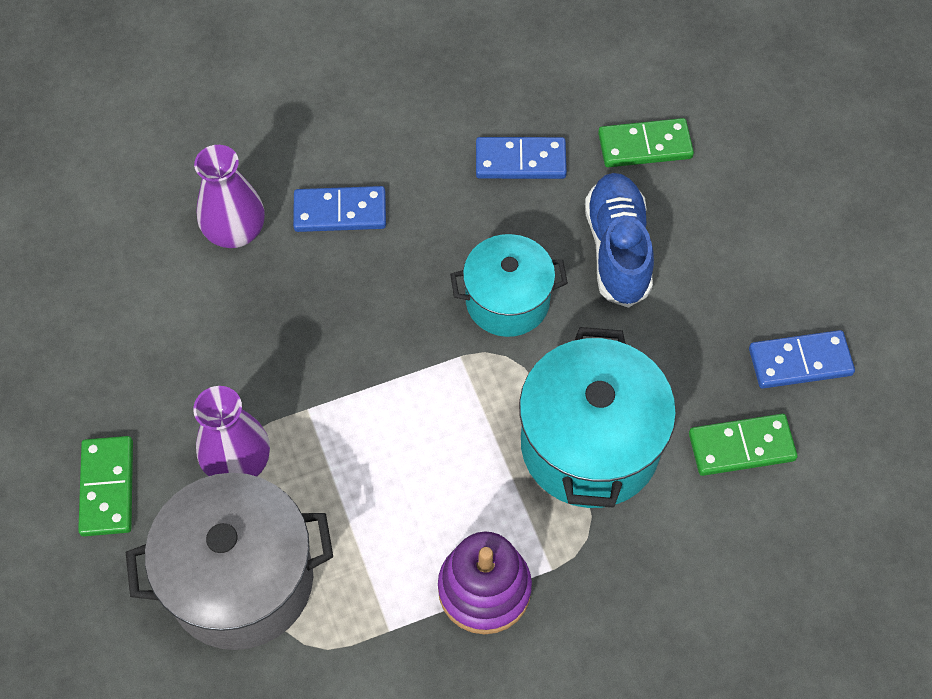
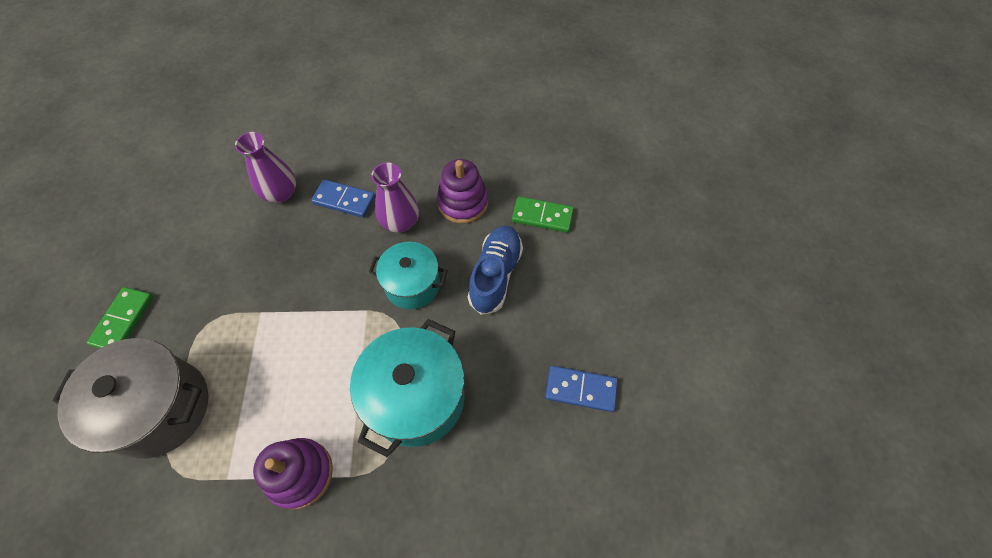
camera: 20 degrees right, 0 degrees up
purple vase [193,386,270,476] -> purple vase moved to [371,163,419,233]
blue domino [476,137,567,179] -> purple stacking toy [437,159,488,224]
green domino [689,414,797,476] -> none

